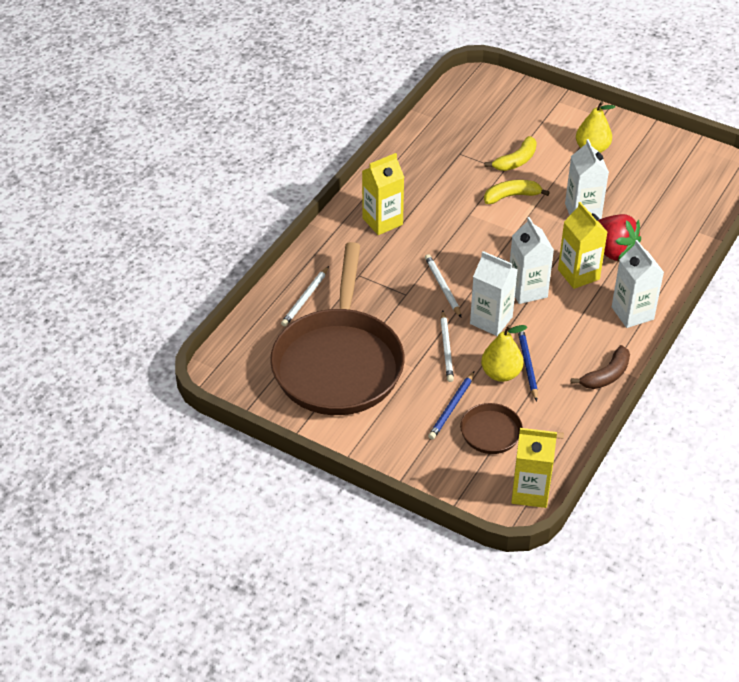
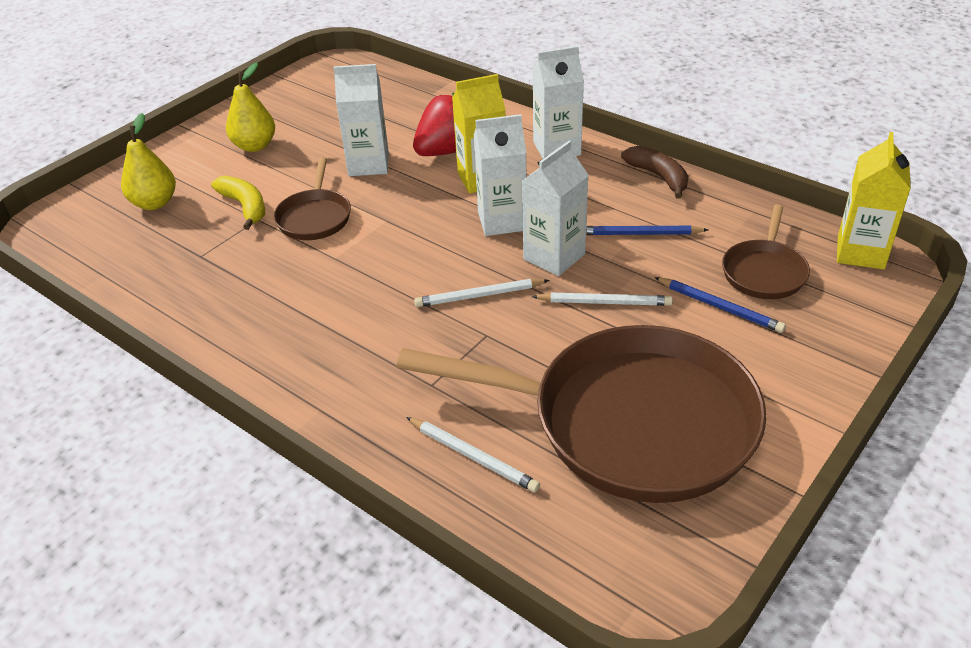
camera: 80 degrees left, 5 degrees down
yellow carton [362,153,404,235] -> none
yellow pear [481,325,527,382] -> yellow pear moved to [121,113,176,210]
yellow banana [484,180,550,204] -> brown pan [274,157,351,240]

